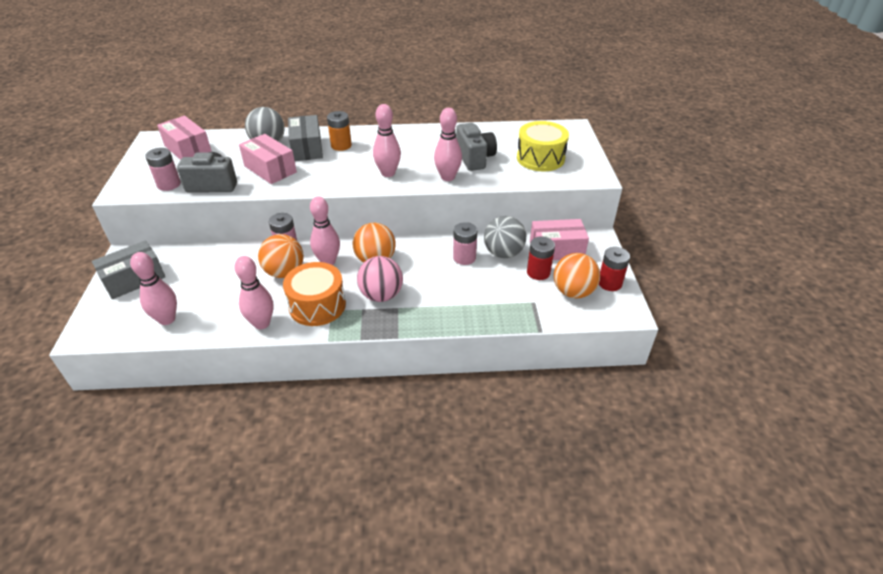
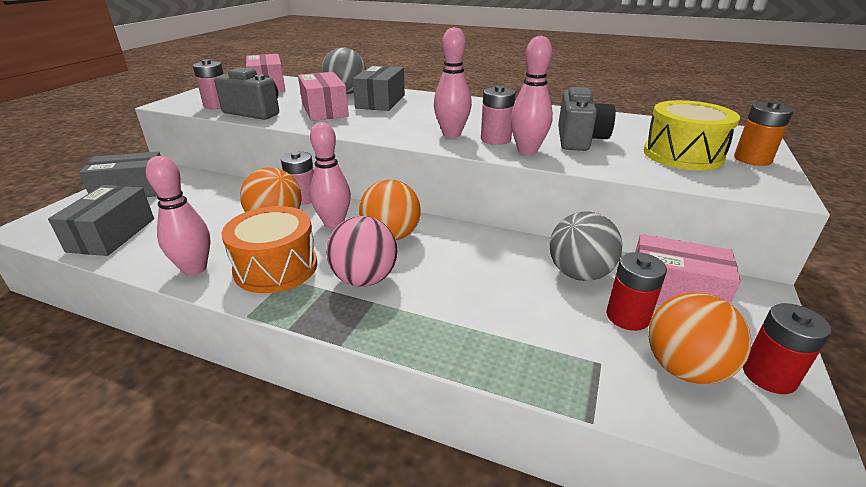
camera: 25 degrees right, 10 degrees down
pink bowling pin [130,252,177,325] -> grey box [48,185,154,256]
orange battery [327,111,352,151] -> orange battery moved to [734,101,794,166]
pink battery [453,222,477,265] -> pink battery moved to [481,86,516,145]

